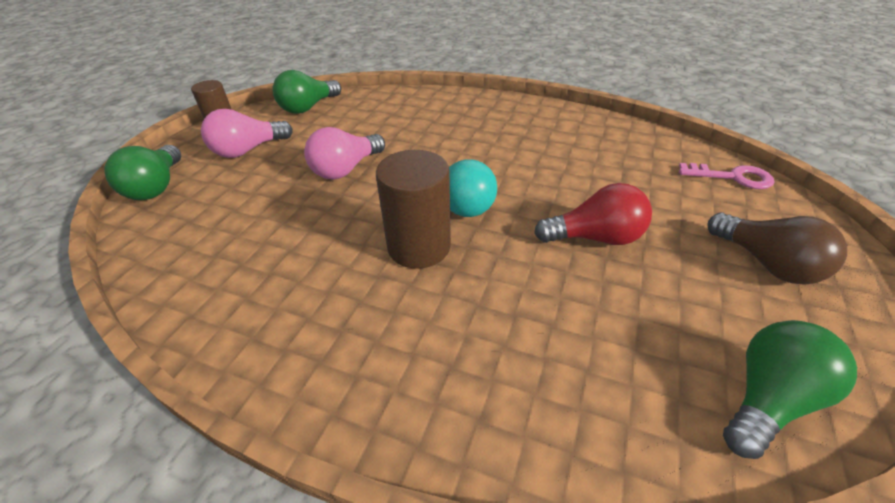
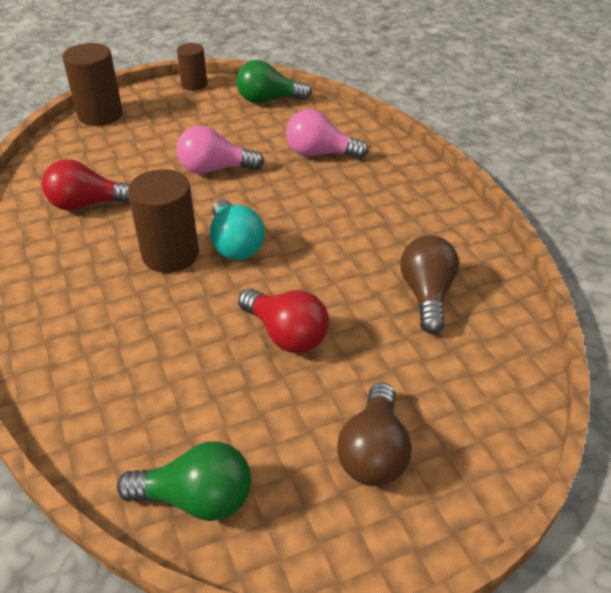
camera: 45 degrees right, 0 degrees up
green light bulb [104,145,181,200] -> brown cylinder [62,43,123,126]
pink light bulb [201,109,293,158] -> pink light bulb moved to [286,109,369,159]
pink key [679,163,774,189] -> none
none -> red light bulb [42,159,130,211]
none -> brown light bulb [400,235,459,334]

